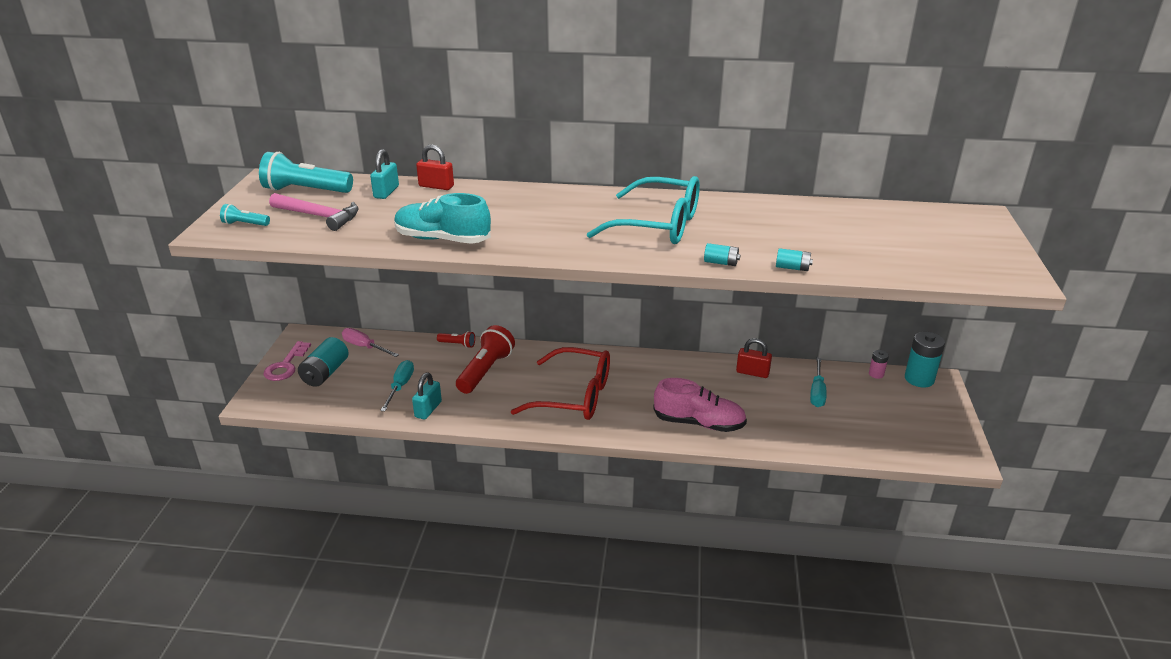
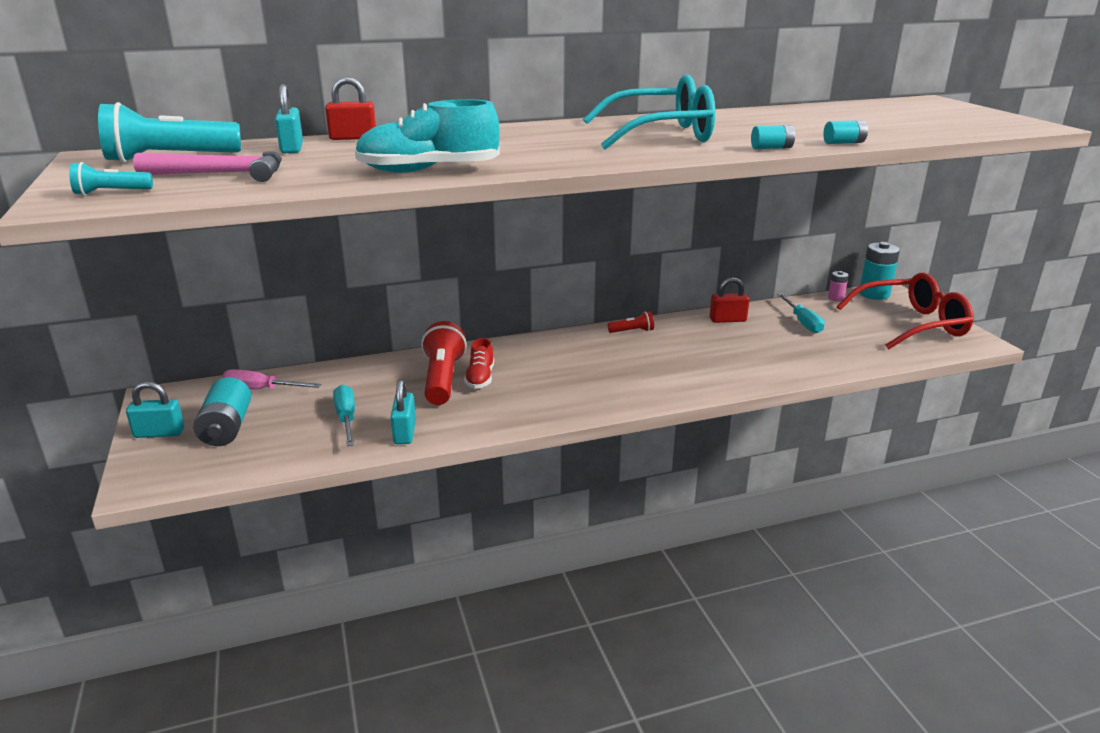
camera: 25 degrees left, 5 degrees down
pink key [263,341,311,381] -> turquoise padlock [126,381,184,438]
red flashlight [437,331,475,348] -> red flashlight moved to [608,312,654,333]
red glasses [511,347,610,420] -> red glasses moved to [837,273,974,350]
pink shoe [653,378,747,432] -> none
none -> red shoe [464,338,494,389]

